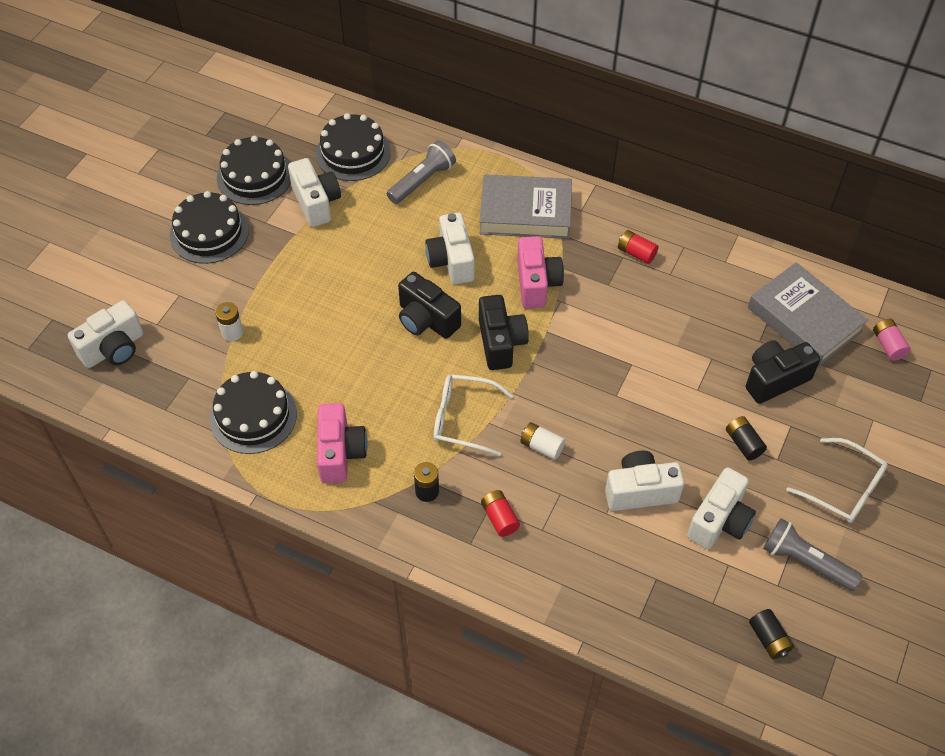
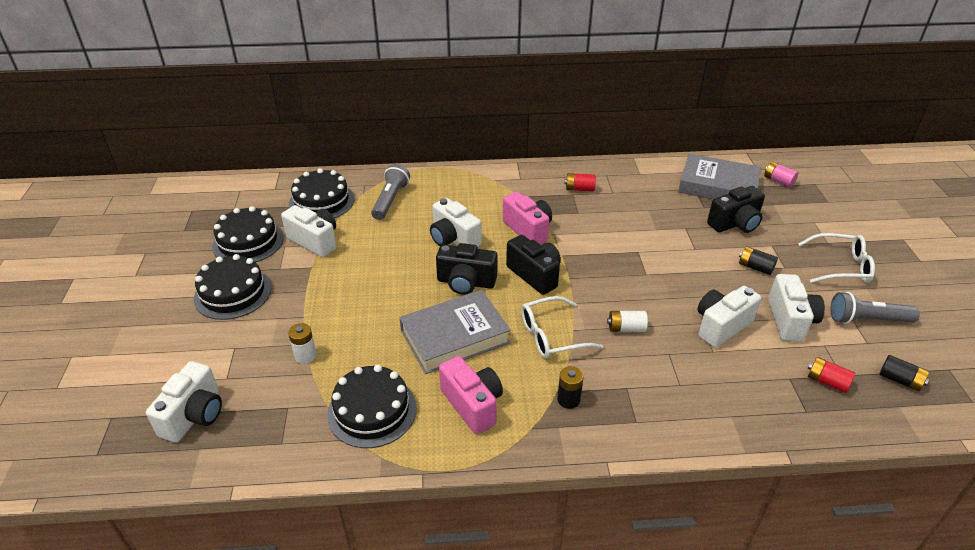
camera: 30 degrees left, 15 degrees down
grey book [480,174,572,239] -> grey book moved to [399,290,511,374]
red battery [481,490,520,537] -> red battery moved to [808,357,855,393]
black camera [746,340,820,404] -> black camera turned 150 degrees counterclockwise [707,186,765,233]

